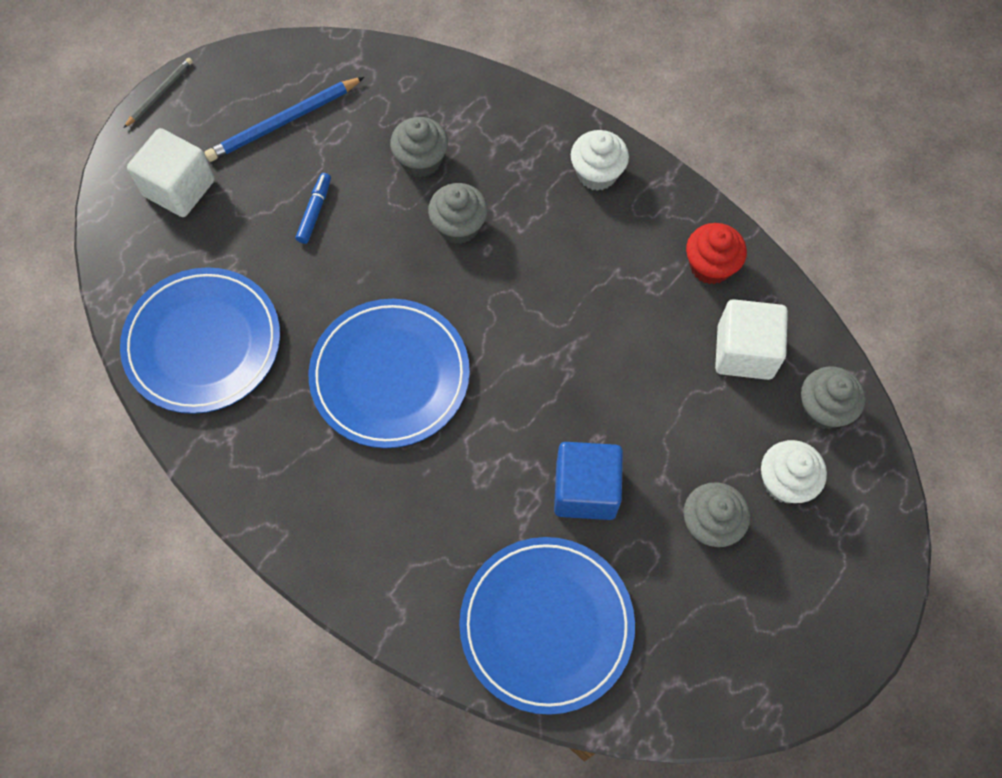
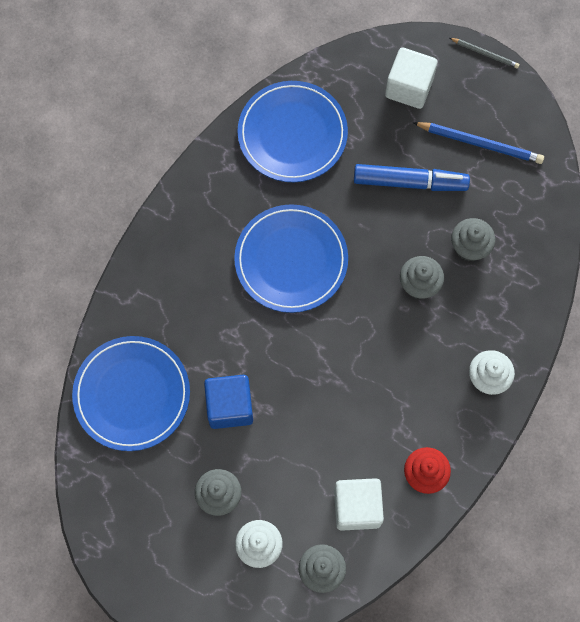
camera: 80 degrees right, 5 degrees up
blue pencil [204,77,364,162] -> blue pencil turned 150 degrees clockwise [412,122,544,164]
blue marker [296,173,331,244] -> blue marker [354,164,470,191], size x1.99

